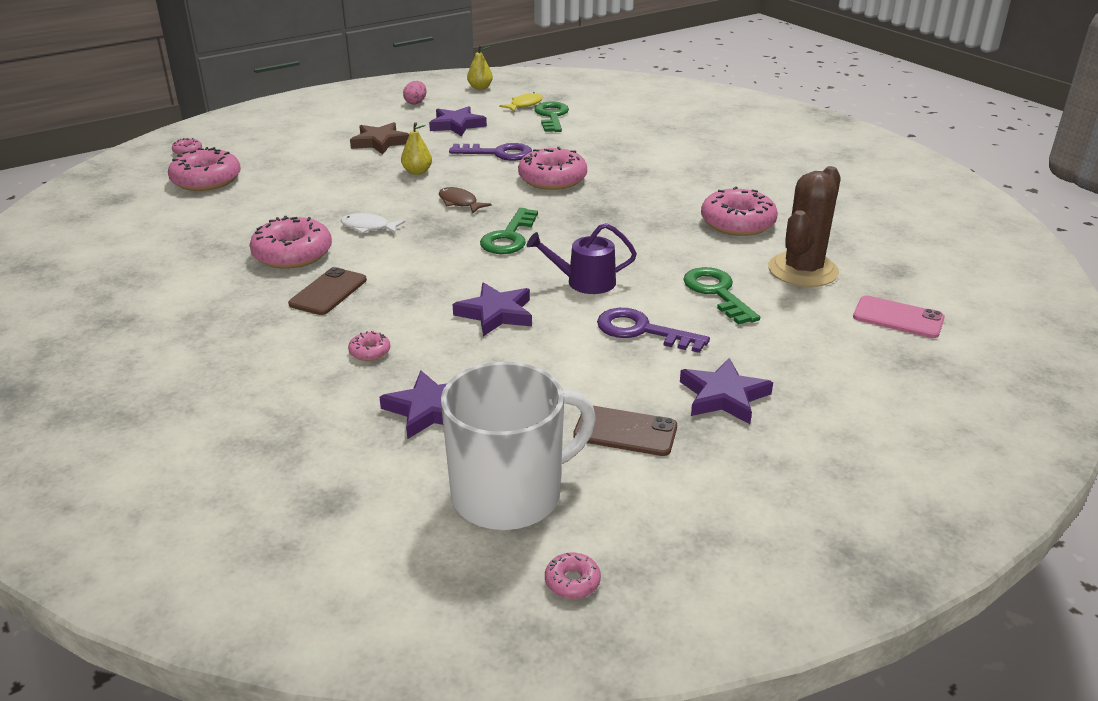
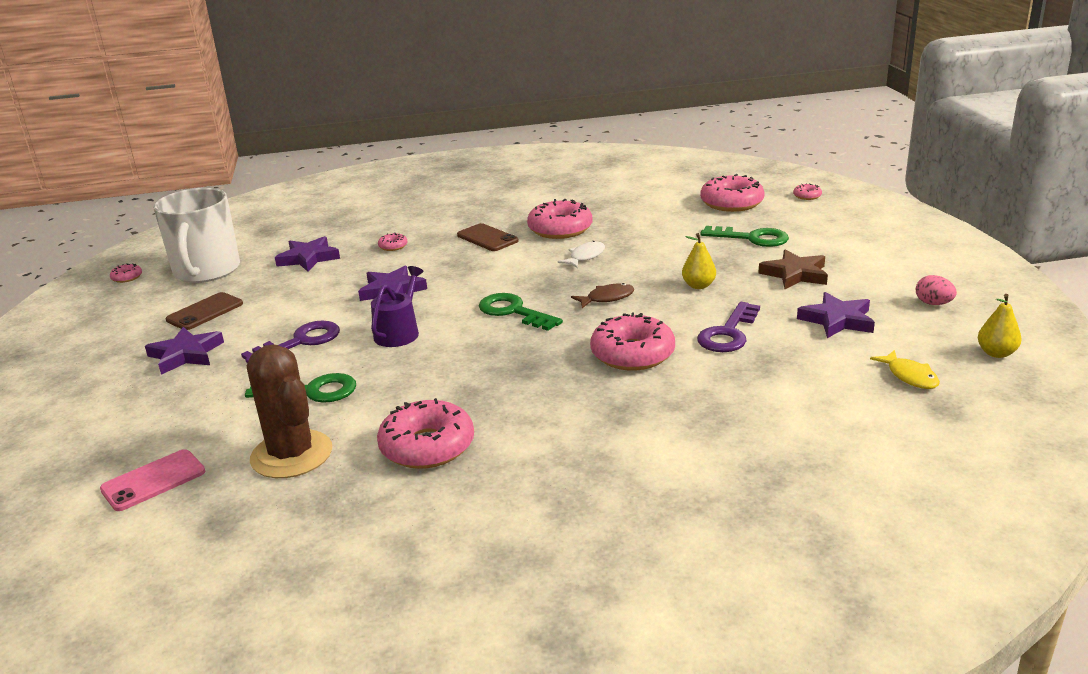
camera: 115 degrees right, 5 degrees down
green key [534,102,569,132] -> green key moved to [700,226,789,247]

